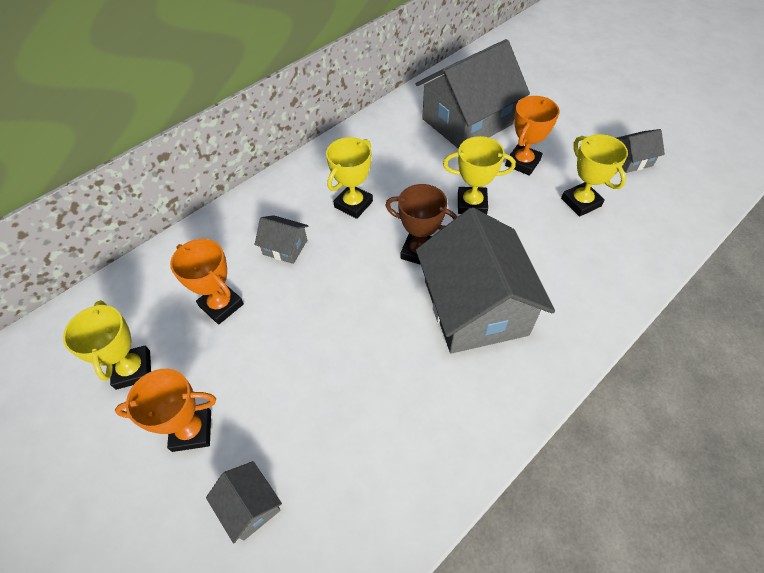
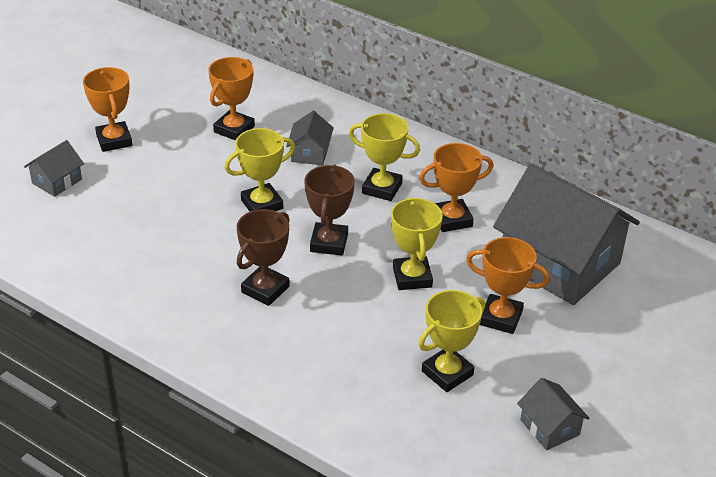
camera: 75 degrees right, 15 degrees down
yellow trophy [63,300,151,390] -> yellow trophy moved to [224,128,295,212]
grey house [416,207,555,353] -> brown trophy [236,209,290,306]
none -> orange trophy [419,143,493,232]

